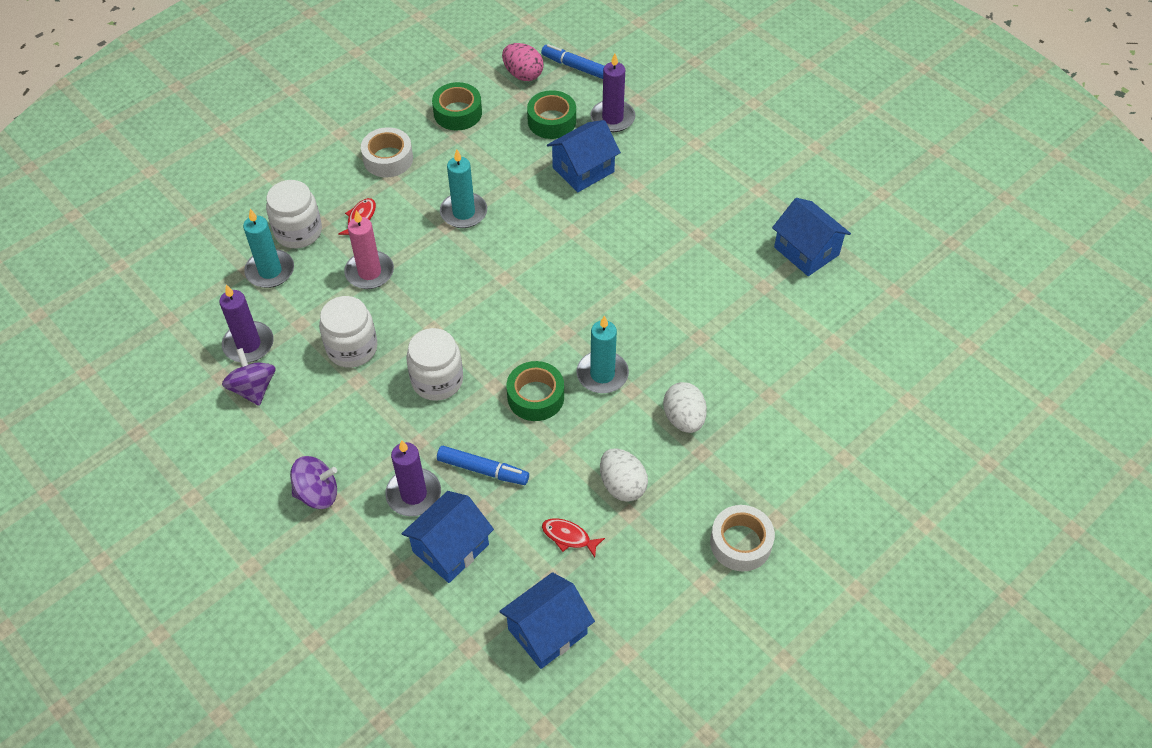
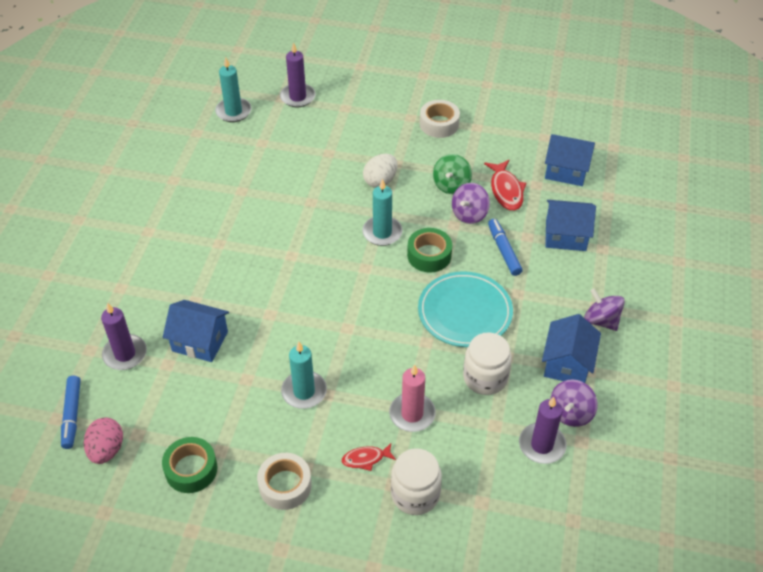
camera: 125 degrees left, 5 degrees down
turquoise candle [243,209,294,288] -> turquoise candle moved to [215,57,251,122]
purple candle [385,440,441,516] -> purple candle moved to [280,42,316,107]
white jar [406,328,463,401] -> turquoise plate [418,271,513,347]
green tape [527,90,576,139] -> none
red fish [542,518,605,558] -> red fish [484,160,526,211], size x1.63
white egg [600,448,648,502] -> green spinning top [433,154,472,194]
blue house [772,198,851,276] -> blue house moved to [542,314,601,383]
none -> purple spinning top [452,183,490,224]

